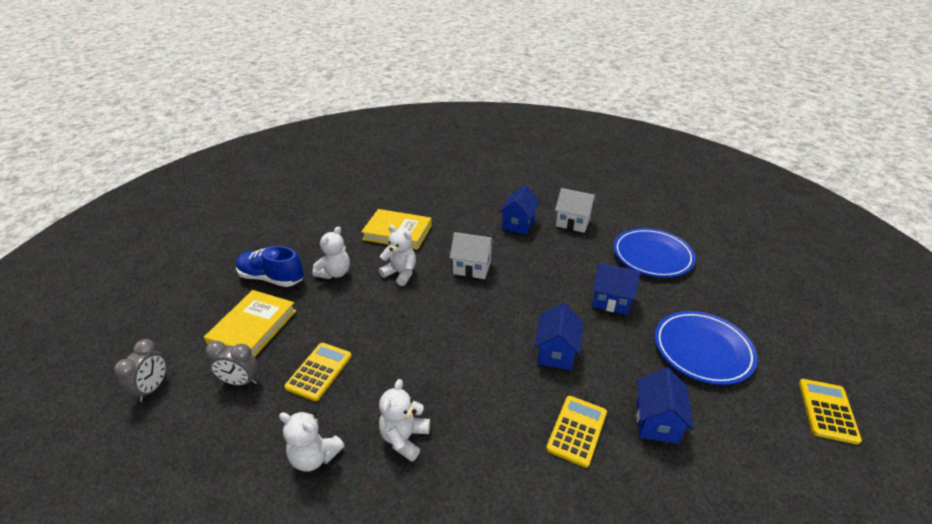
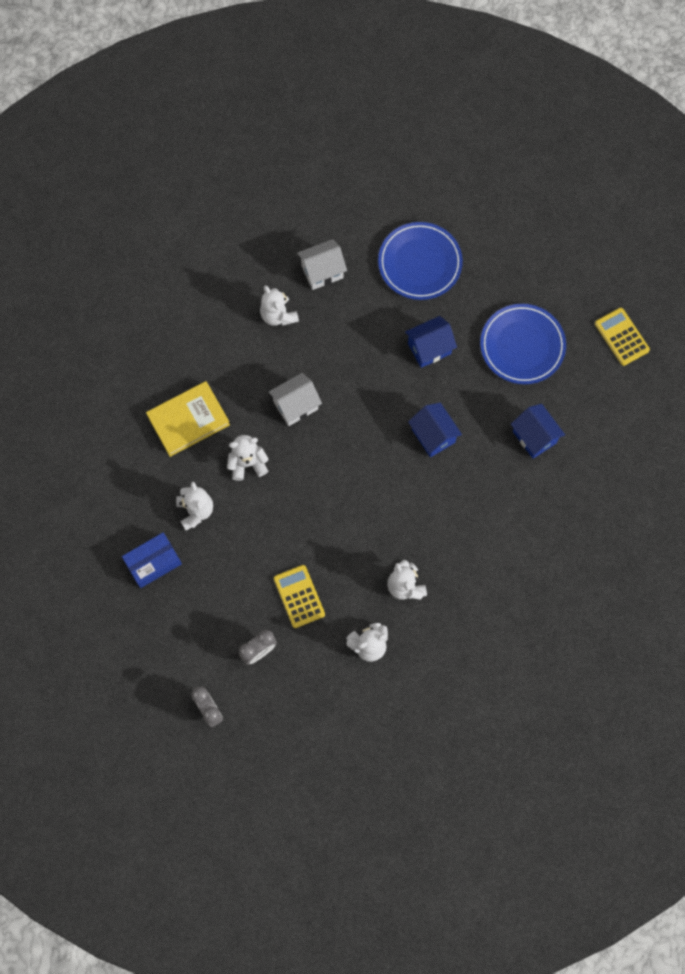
camera: 45 degrees left, 35 degrees up
yellow book [204,290,296,357] -> none
blue shoe [236,246,304,287] -> blue box [122,532,182,588]
blue house [499,185,540,235] -> white teddy bear [260,285,299,326]
yellow calculator [546,396,607,468] -> none

